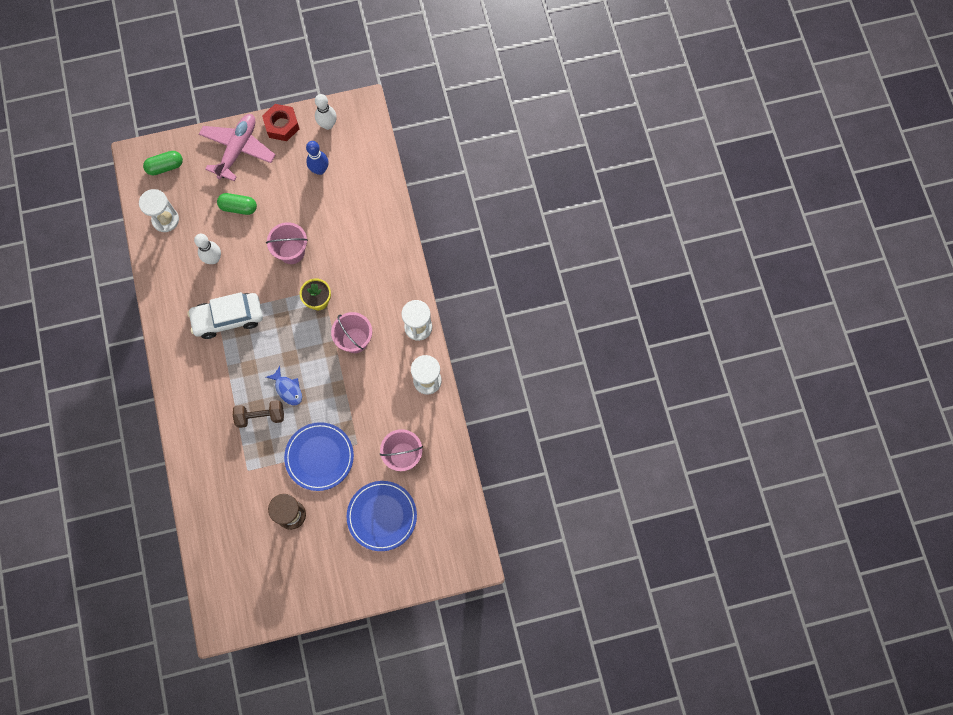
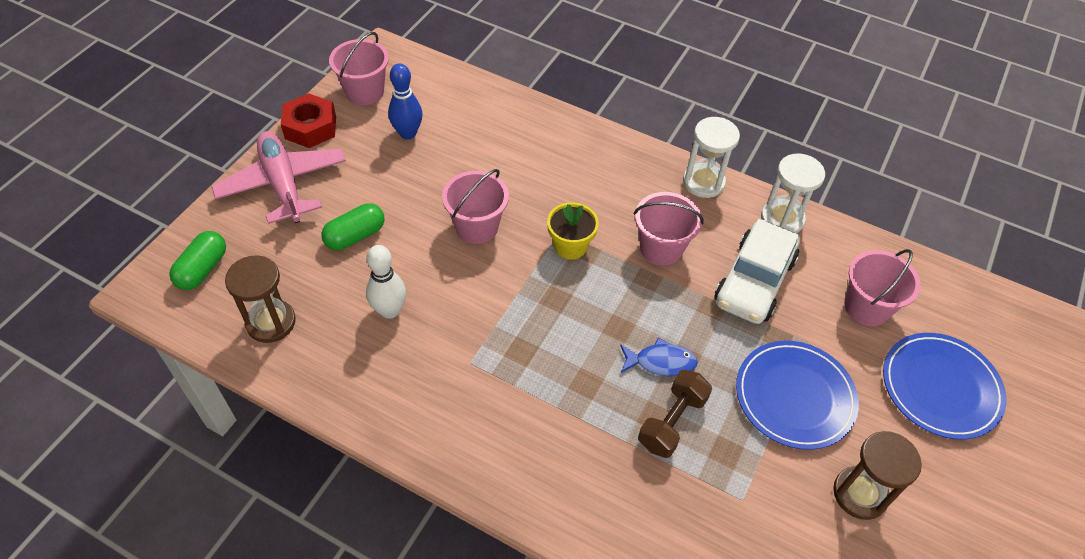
camera: 50 degrees left, 20 degrees down
white hourglass [139,189,179,232] -> brown hourglass [225,255,296,343]
white car [187,292,263,339] -> white car moved to [714,219,800,324]
white bowling pin [315,94,337,130] -> pink bucket [329,32,389,105]

